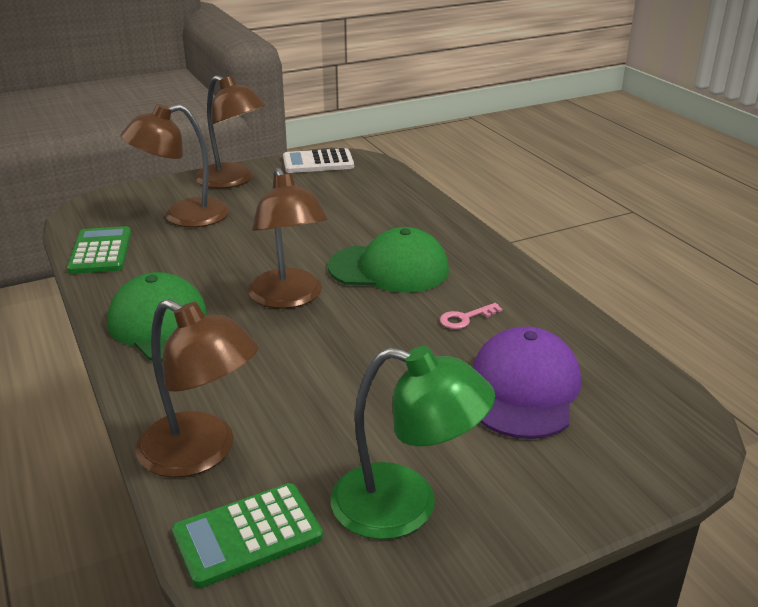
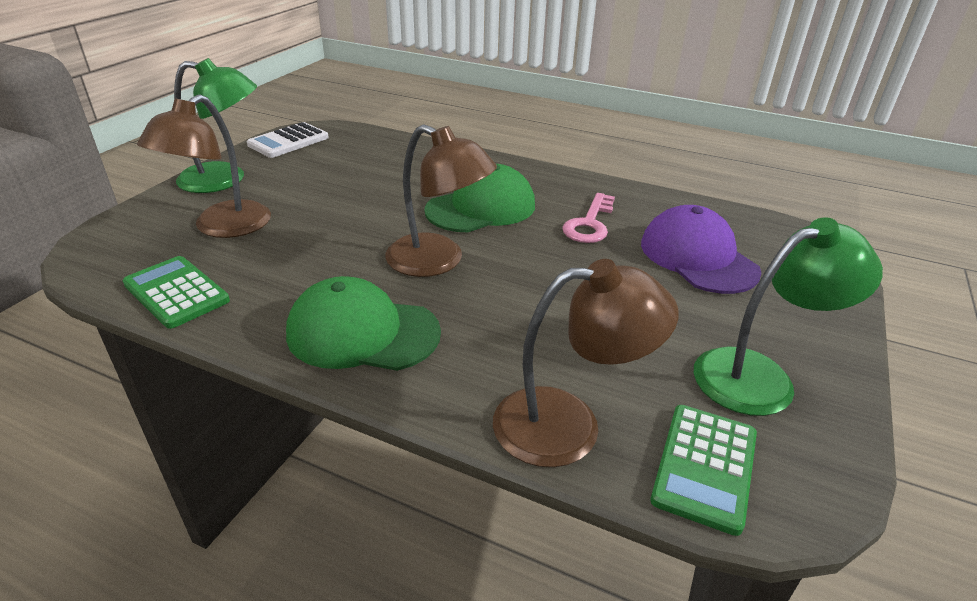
camera: 40 degrees left, 5 degrees up
brown lamp [195,75,266,188] -> green lamp [174,58,257,193]
pink key [440,303,503,329] -> pink key [562,193,615,243], size x1.65

